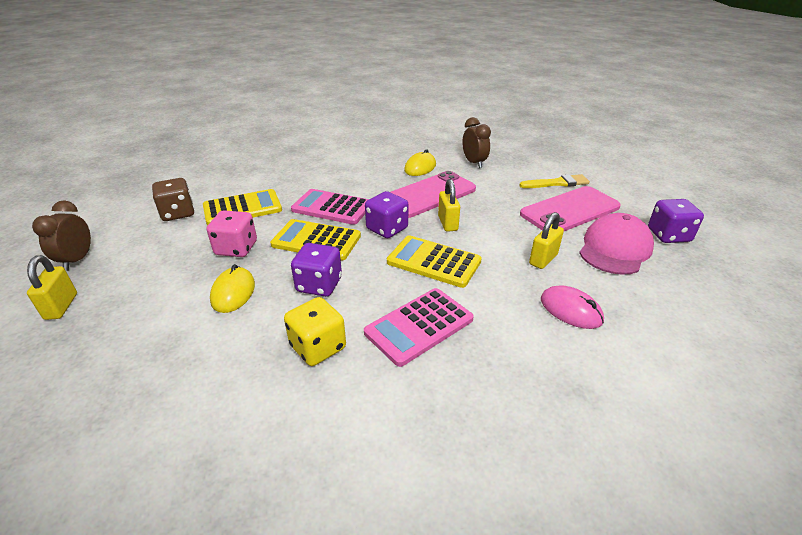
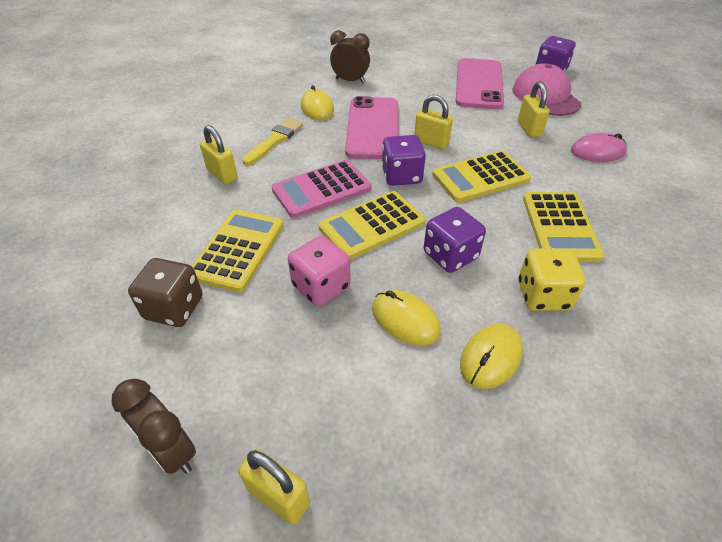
camera: 50 degrees left, 10 degrees up
pink calculator [364,288,474,367] -> yellow calculator [523,192,604,262]
yellow brush [519,174,590,188] -> yellow brush moved to [242,118,303,165]
none -> yellow padlock [200,125,238,184]
none -> yellow mouse [460,323,523,389]

